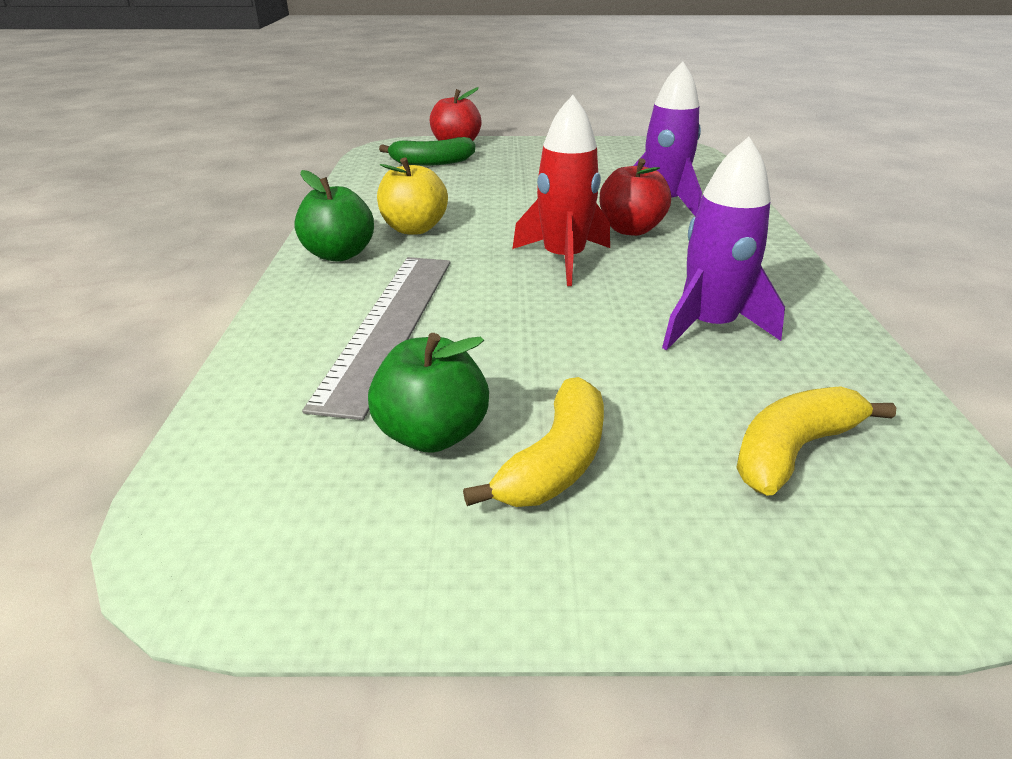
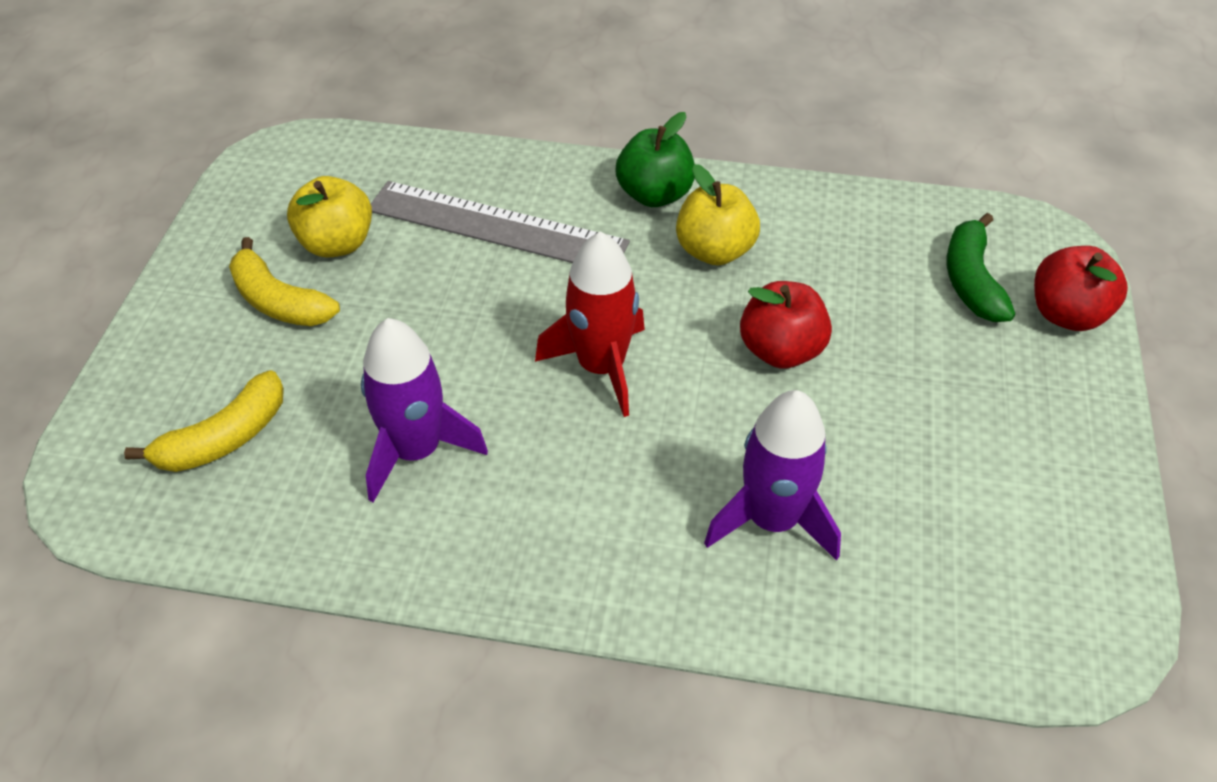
camera: 100 degrees right, 15 degrees up
green apple [368,333,489,453] -> yellow apple [287,176,372,257]
red apple [600,158,671,236] -> red apple moved to [740,281,832,369]
yellow banana [736,386,896,496] -> yellow banana turned 75 degrees clockwise [124,370,284,472]

